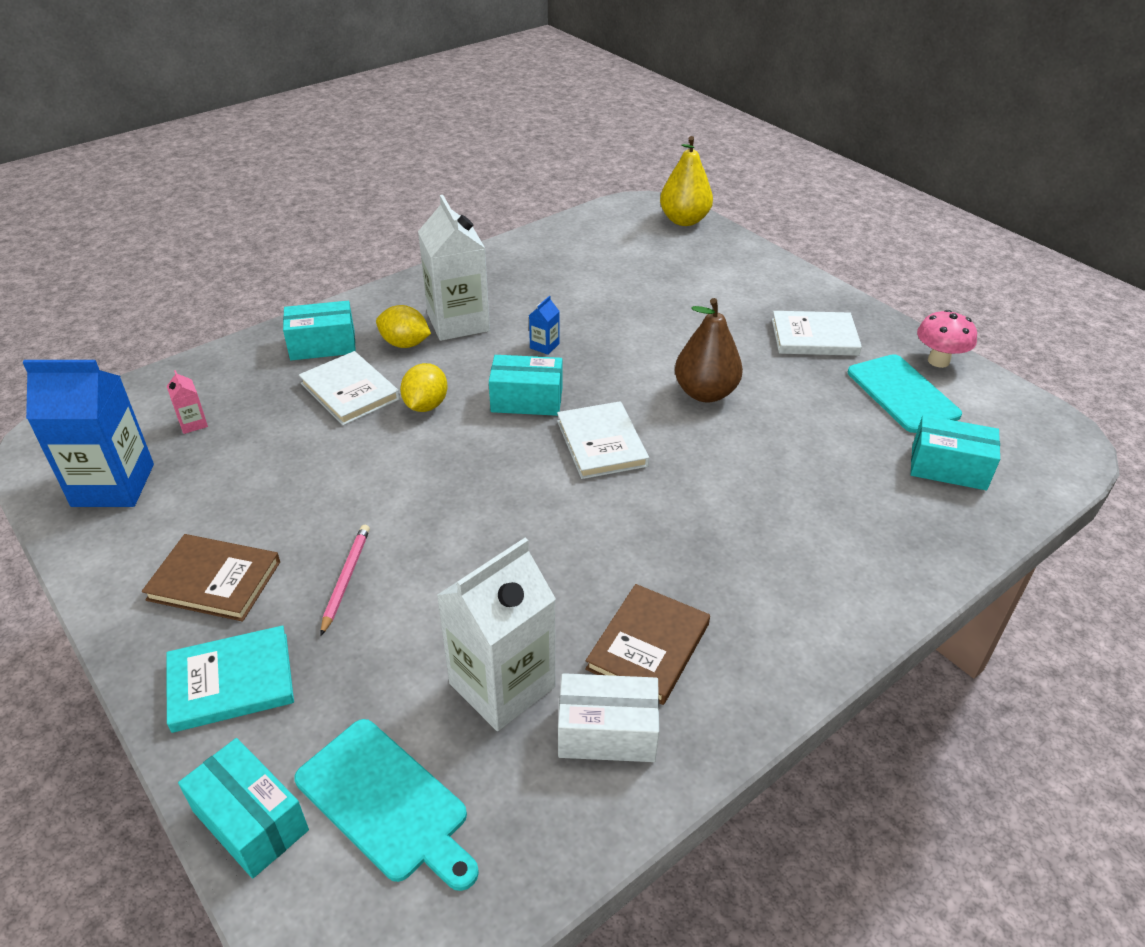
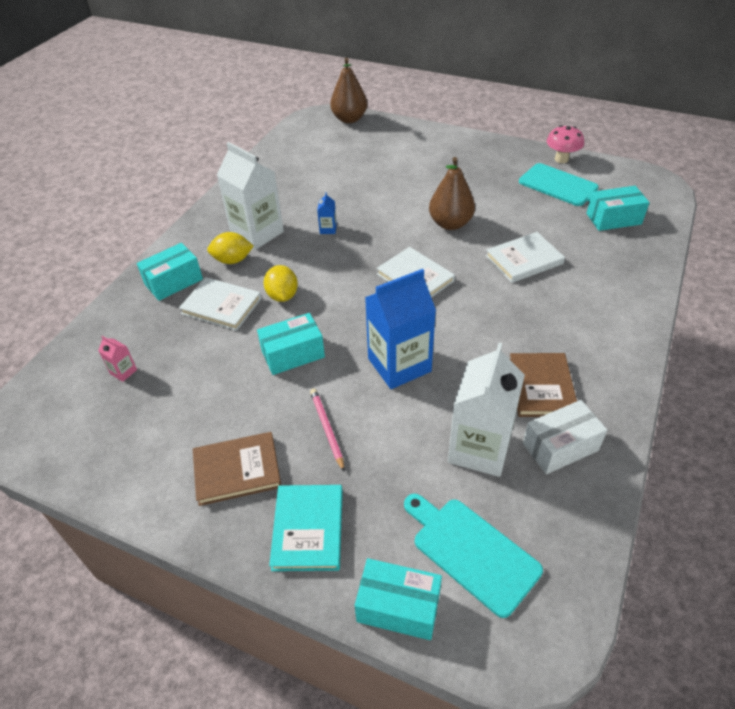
camera: 25 degrees left, 5 degrees up
blue carton [23,360,154,507] -> blue carton moved to [365,269,436,389]
turquoise book [166,625,294,733] -> turquoise book turned 45 degrees counterclockwise [269,485,343,571]
turquoise cutting board [294,719,479,891] -> turquoise cutting board turned 150 degrees counterclockwise [404,494,543,618]
turquoise box [489,355,562,416] -> turquoise box moved to [257,313,325,375]
yellow pear [660,136,713,226] -> brown pear [330,58,367,123]
white book [772,311,862,356] -> white book moved to [486,232,565,283]

